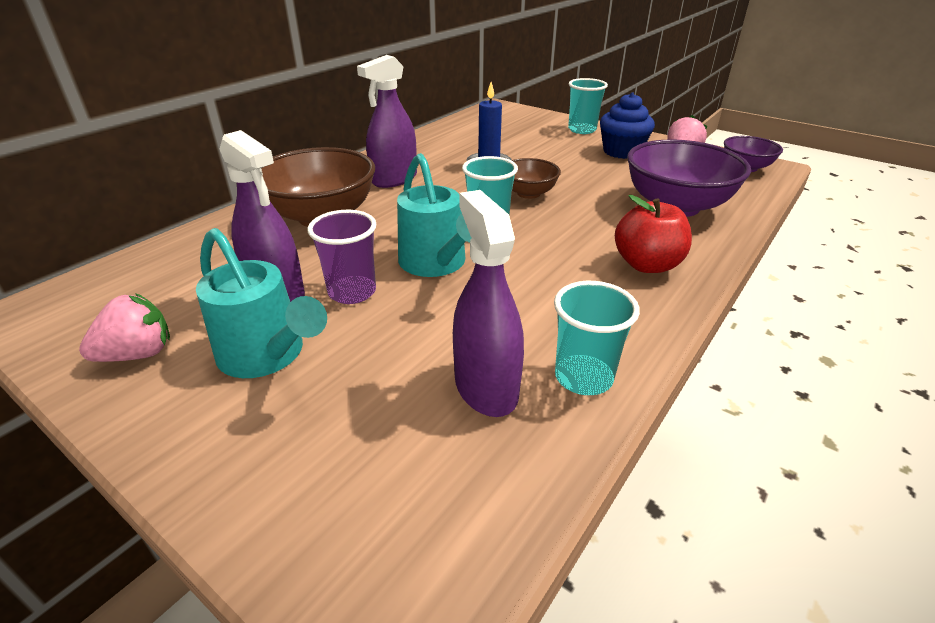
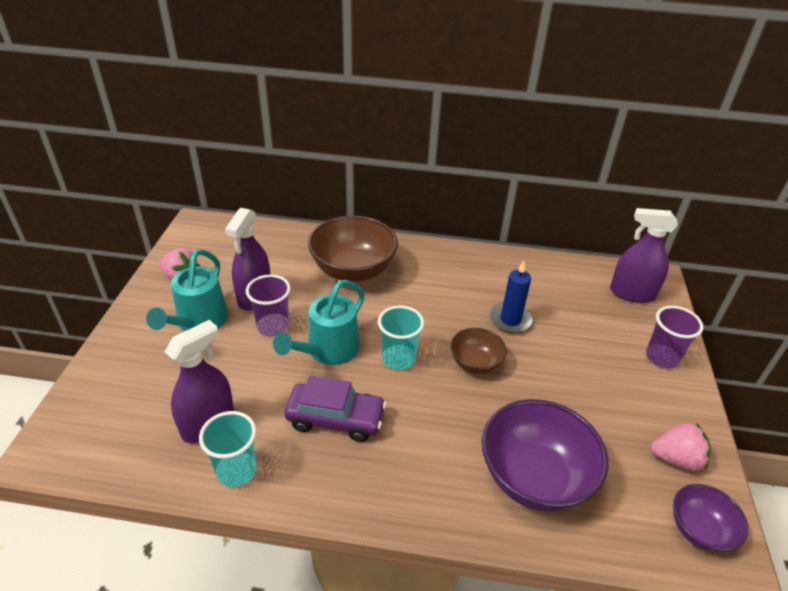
camera: 60 degrees right, 5 degrees up
purple spray bottle [357,55,417,188] -> purple spray bottle moved to [610,208,678,303]
turquoise cup [568,78,608,134] -> purple cup [646,306,704,369]
blue cupcake [600,92,655,159] -> none
red apple [615,195,692,273] -> none
none -> purple car [285,375,386,442]

